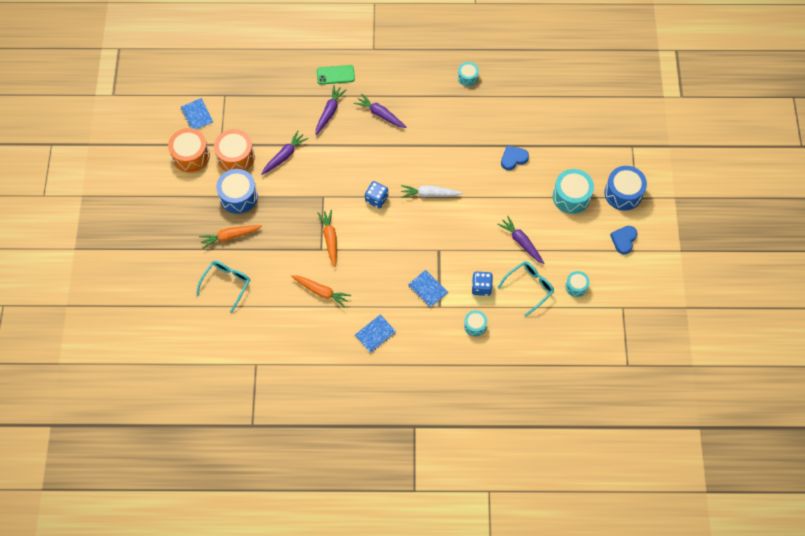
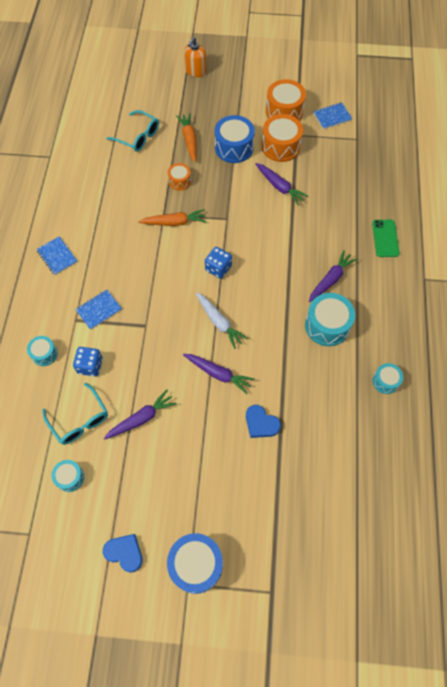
camera: 95 degrees right, 0 degrees up
orange carrot [291,275,351,308] -> none
purple carrot [316,85,346,135] -> purple carrot moved to [183,354,255,394]
white carrot [401,185,463,198] -> white carrot turned 135 degrees clockwise [196,292,248,349]
blue heart [501,146,529,170] -> blue heart turned 150 degrees clockwise [246,405,281,438]
turquoise drum [553,169,594,214] -> turquoise drum moved to [305,293,355,346]
none -> orange drum [168,163,191,191]
none -> orange soap dispenser [184,37,207,77]

